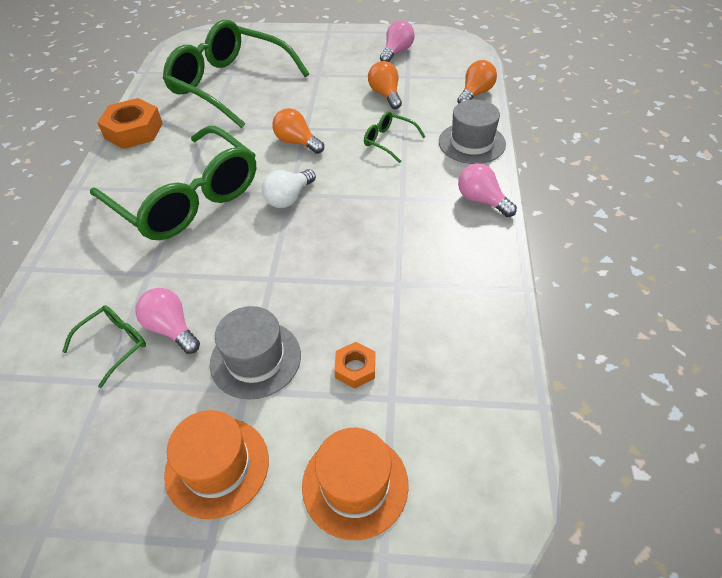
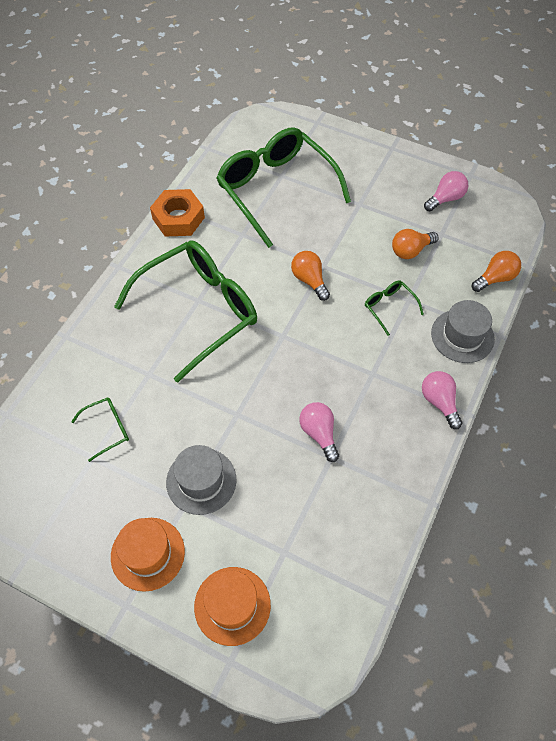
camera: 20 degrees right, 10 degrees up
green glasses [90,126,256,240] -> green glasses turned 105 degrees counterclockwise [114,240,257,383]
pink light bulb [135,288,200,354] -> pink light bulb moved to [299,402,339,462]
white light bulb [262,169,316,208] -> none
orange nut [334,342,375,389] -> none
orange light bulb [368,61,402,109] -> orange light bulb turned 120 degrees counterclockwise [392,229,439,259]

